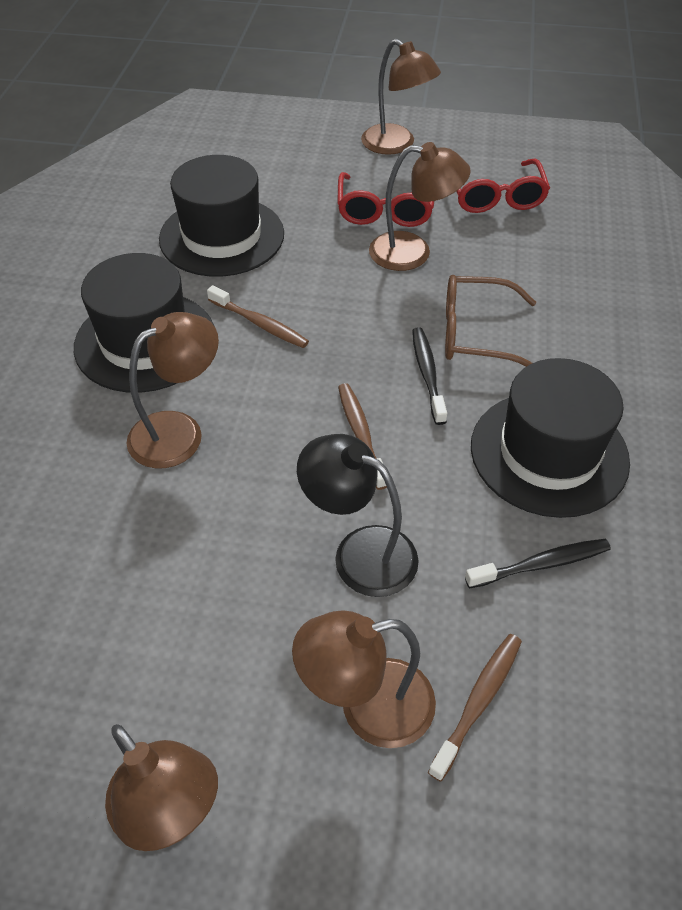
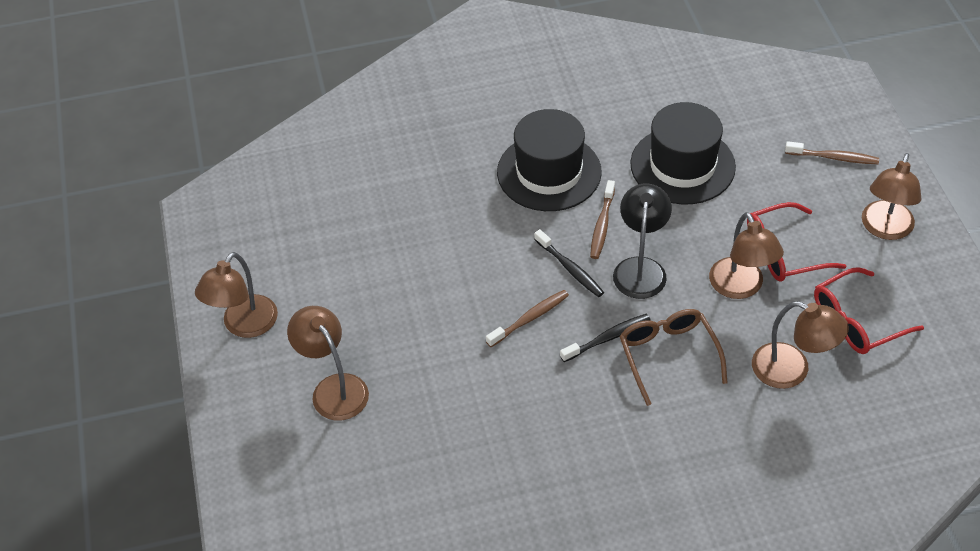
camera: 70 degrees right, 0 degrees up
brown lamp [127,312,219,468] -> brown lamp moved to [752,301,849,389]
black lamp [297,434,419,597] -> black lamp moved to [613,184,672,299]
brown toothbrush [428,634,522,782] -> brown toothbrush moved to [785,141,879,164]
black toothbrush [465,539,611,588] -> black toothbrush moved to [534,229,604,297]
black hat [471,358,630,518] -> none

